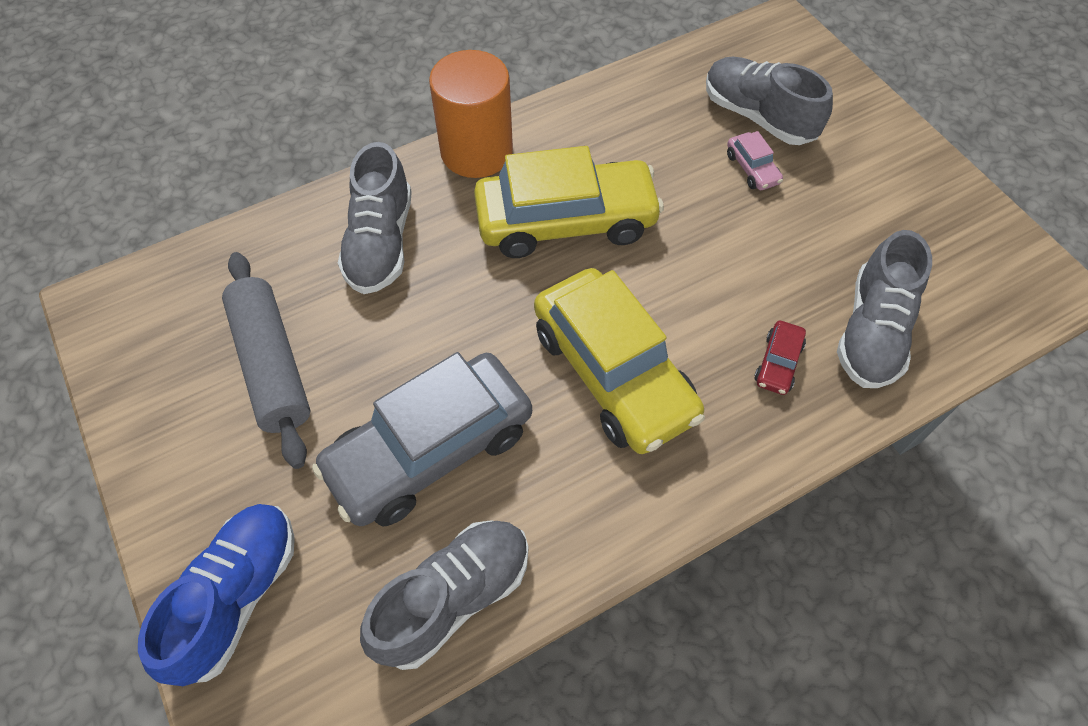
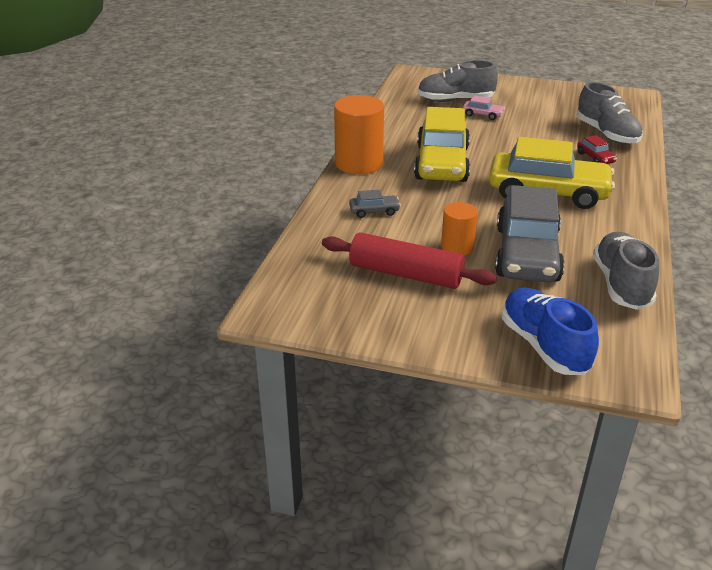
camera: 45 degrees left, 25 degrees down
grey rolling pin [222,252,310,469] -> red rolling pin [322,232,497,289]
grey shoe [338,142,412,294] -> grey car [349,190,401,218]
yellow car [474,146,664,258] -> yellow car turned 150 degrees clockwise [414,107,470,182]
none -> orange cylinder [441,202,478,255]

